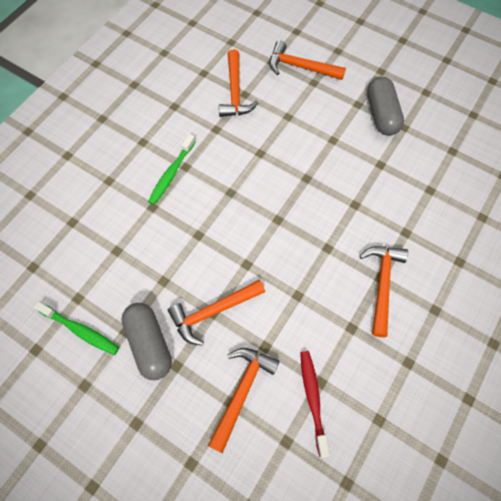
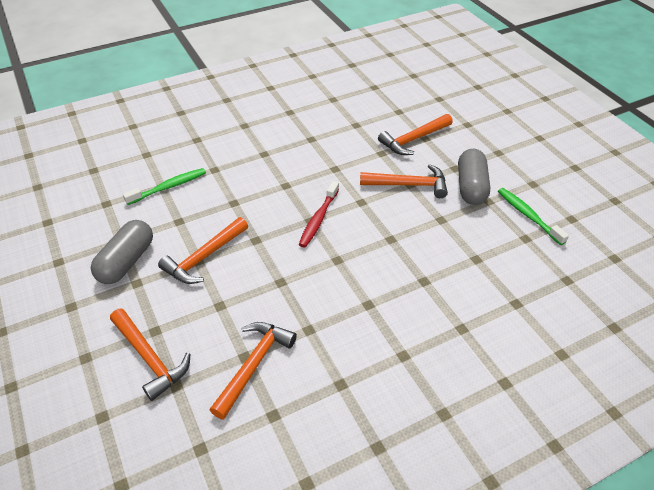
camera: 150 degrees left, 20 degrees down
green toothbrush [148,134,196,205] -> green toothbrush moved to [123,168,206,205]
red toothbrush [300,351,330,458] -> red toothbrush moved to [298,181,339,248]
orange hammer [360,246,408,337] -> orange hammer moved to [158,217,248,284]

